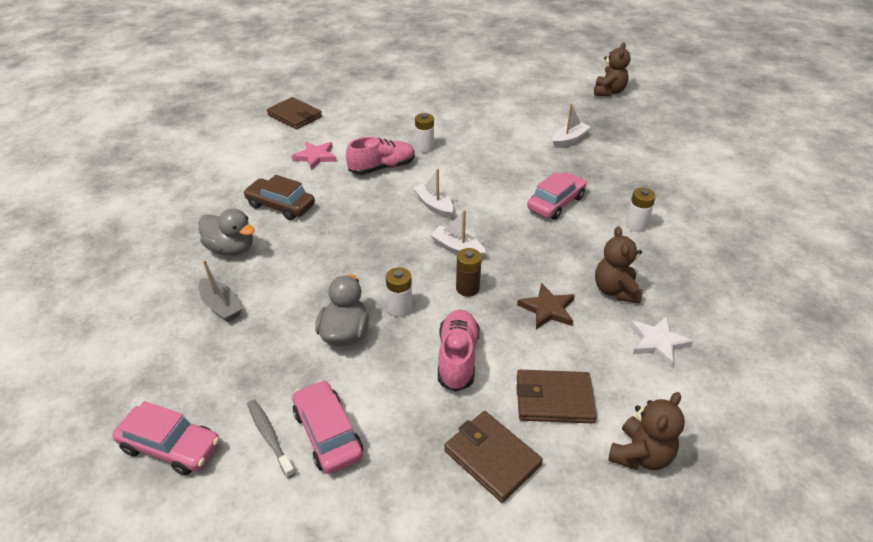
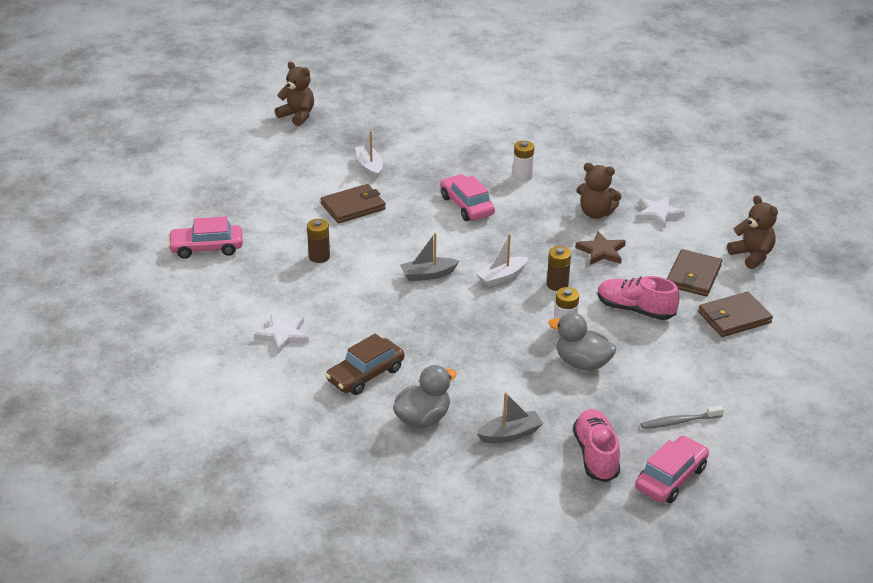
camera: 70 degrees left, 5 degrees down
brown wallet [267,97,322,129] -> brown wallet moved to [321,184,386,223]
pink star [291,141,337,170] -> white star [254,315,309,354]
pink car [292,380,363,474] -> pink car moved to [168,216,243,259]
pink shoe [346,137,415,175] -> pink shoe moved to [573,409,620,482]
white boat [413,168,453,218] -> grey boat [400,233,459,281]
white battery [415,113,434,153] -> brown battery [307,219,330,263]

